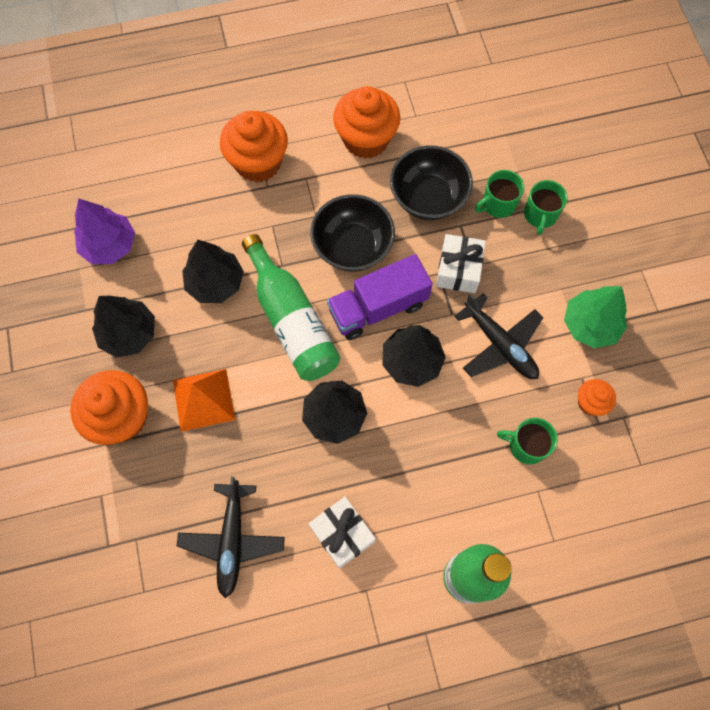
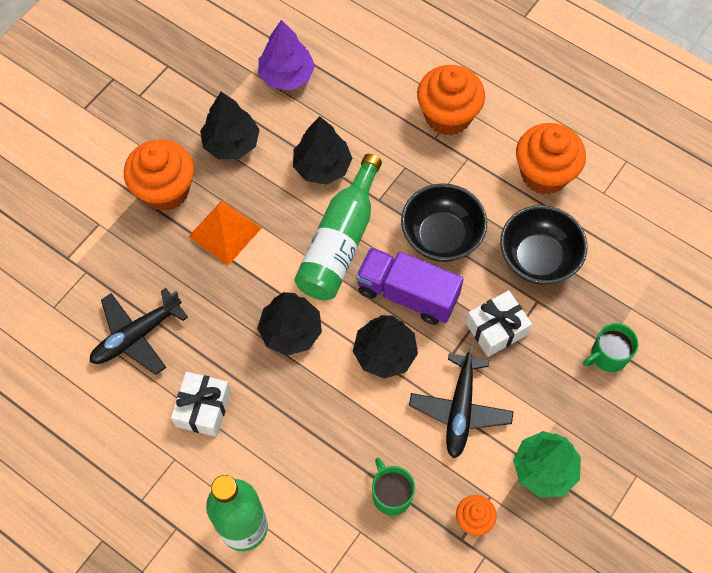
camera: 50 degrees right, 5 degrees down
green mug [475,170,524,218] -> none

